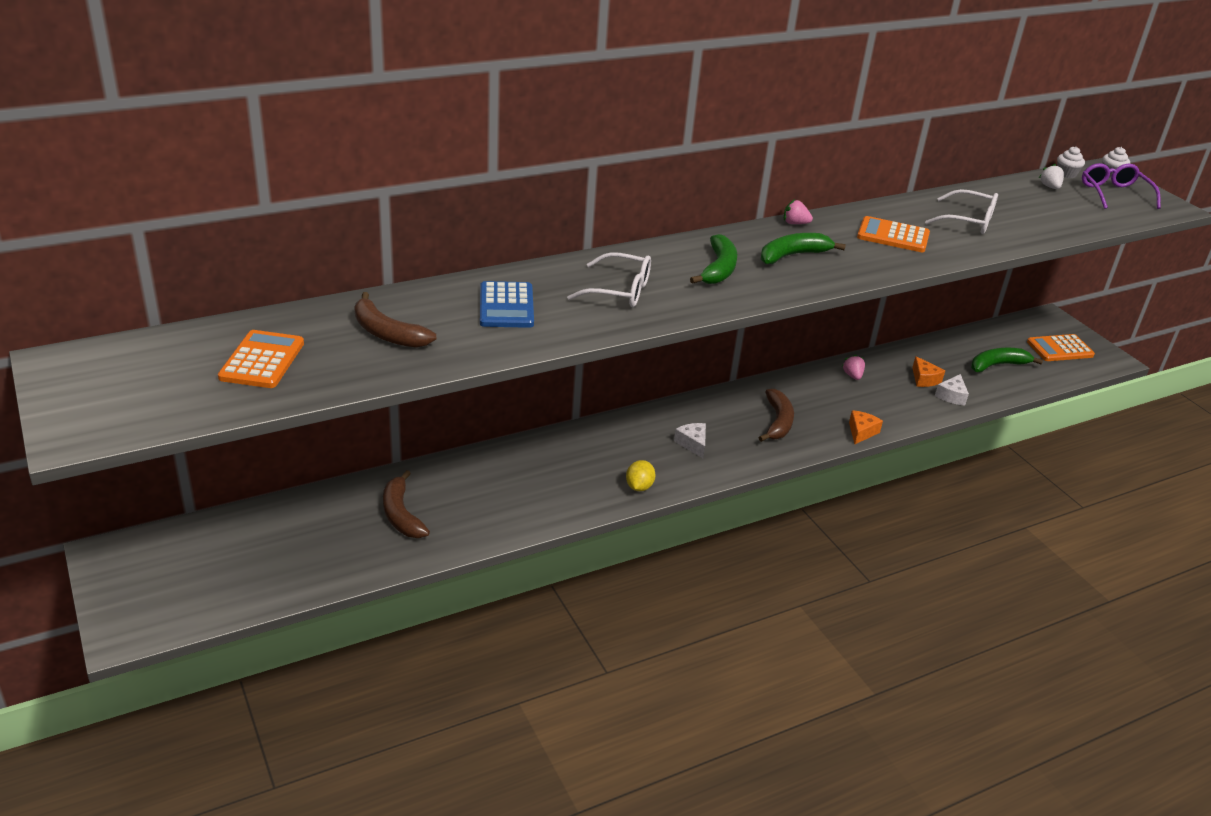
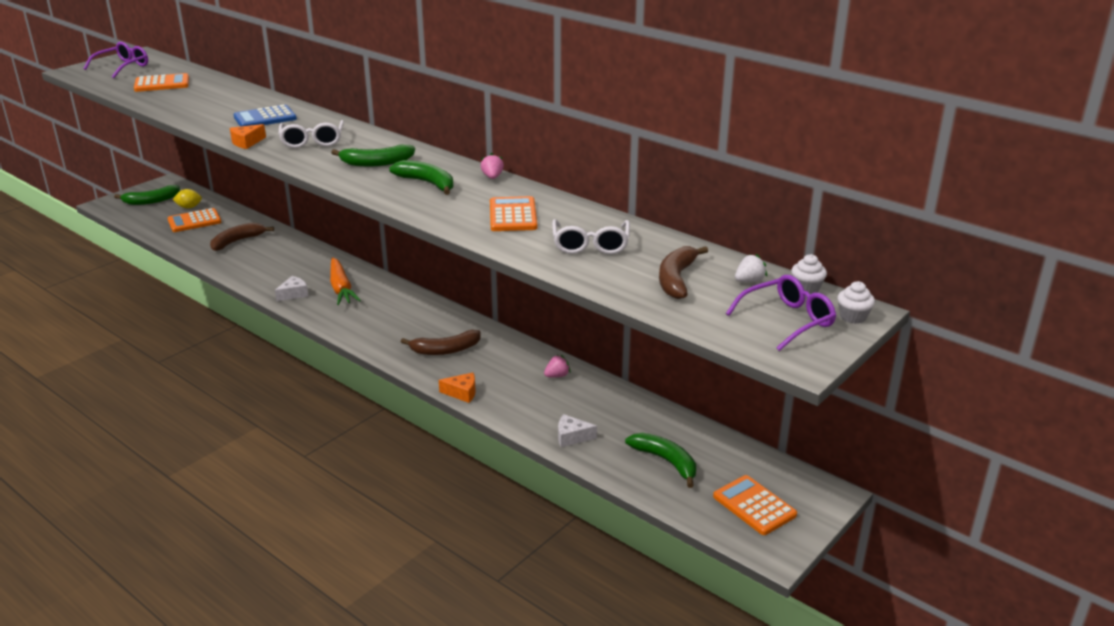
camera: 70 degrees right, 5 degrees down
brown banana [354,292,436,348] -> brown banana moved to [659,246,708,299]
yellow lemon [626,460,656,491] -> yellow lemon moved to [173,189,202,208]
white cheese [674,423,706,458] -> white cheese moved to [275,276,308,301]
orange cheese [912,356,945,387] -> orange cheese moved to [230,124,266,149]
none -> purple glasses [83,42,148,78]
none -> green banana [114,185,180,205]
none -> orange calculator [168,208,222,232]
none -> orange carrot [330,257,361,305]

